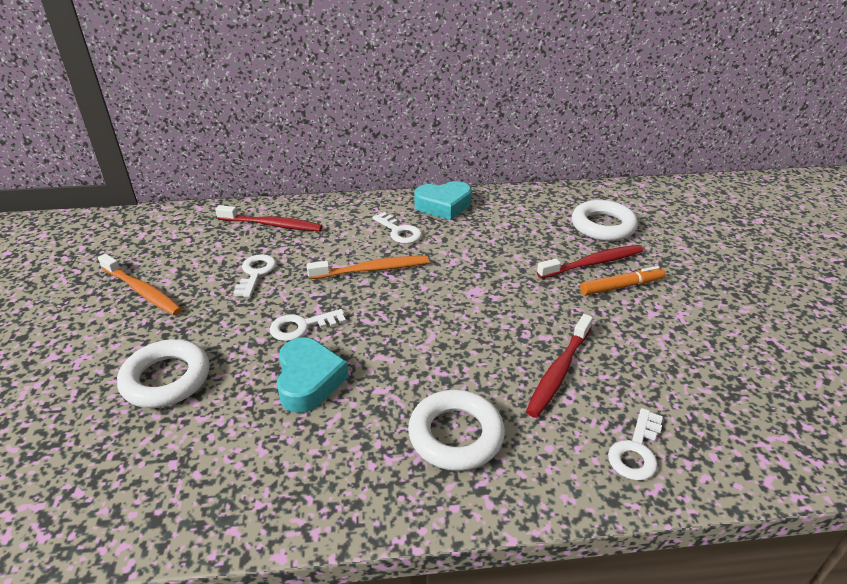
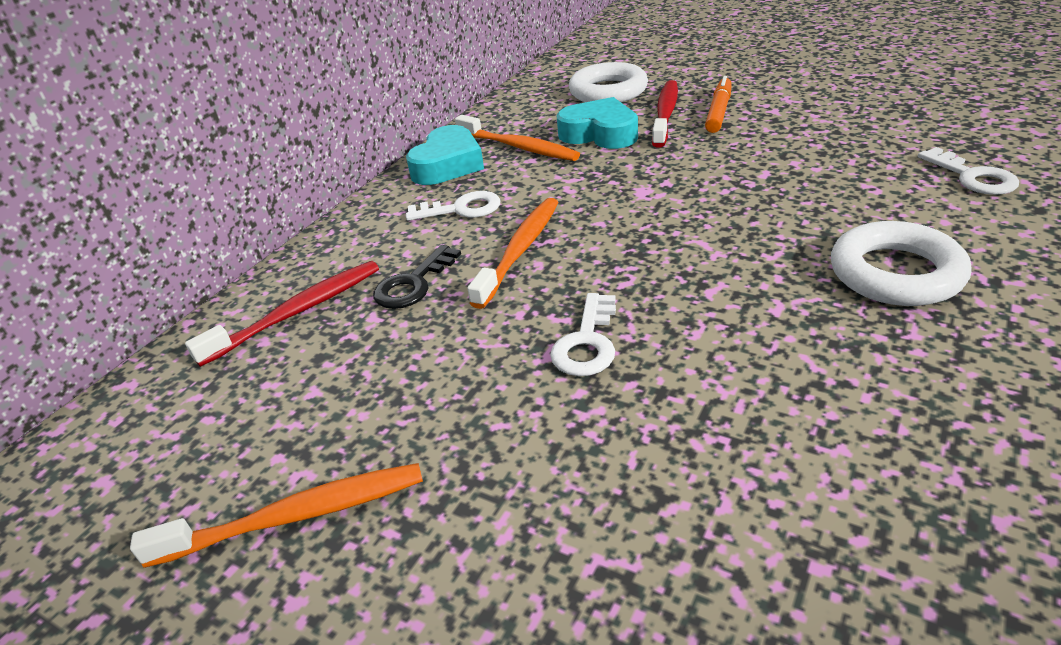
camera: 50 degrees left, 0 degrees up
white ring [117,339,210,408] -> none
white key [233,254,276,297] -> none
turquoise heart [277,337,349,413] -> turquoise heart moved to [556,97,638,149]
red toothbrush [526,314,593,418] -> none
none -> black key [373,245,461,309]
none -> orange toothbrush [455,115,580,161]

